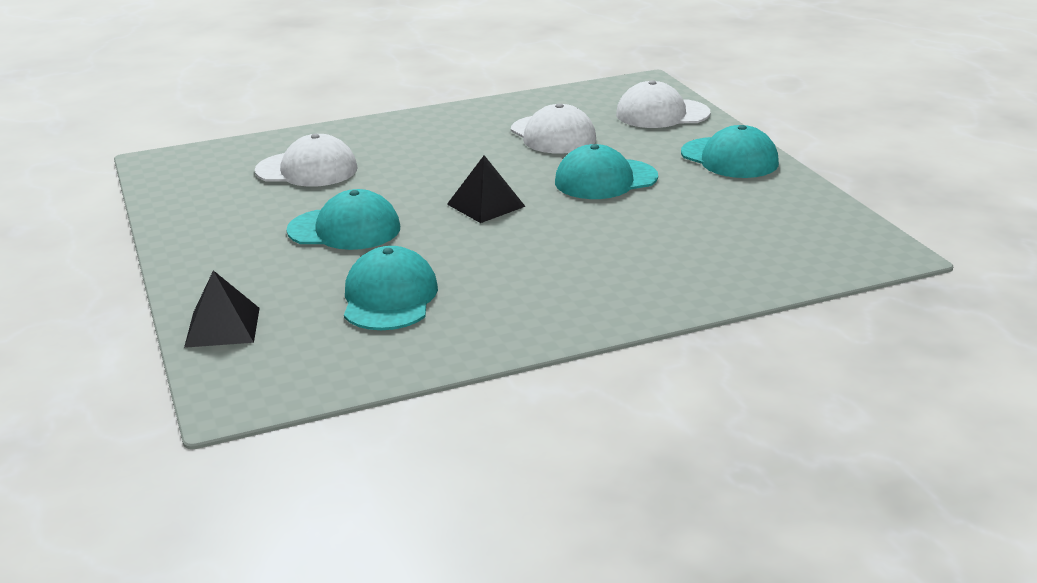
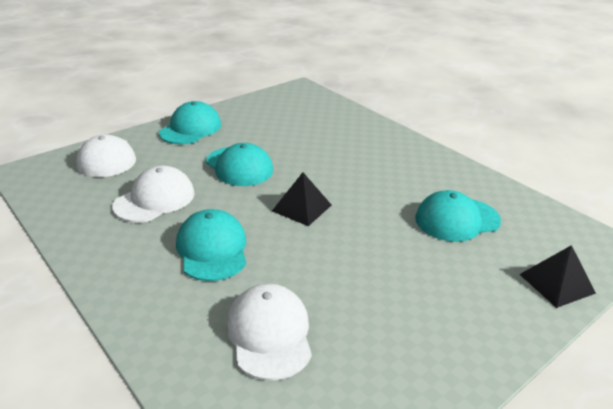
camera: 110 degrees left, 5 degrees up
turquoise cap [287,189,400,250] -> turquoise cap moved to [176,209,246,281]

